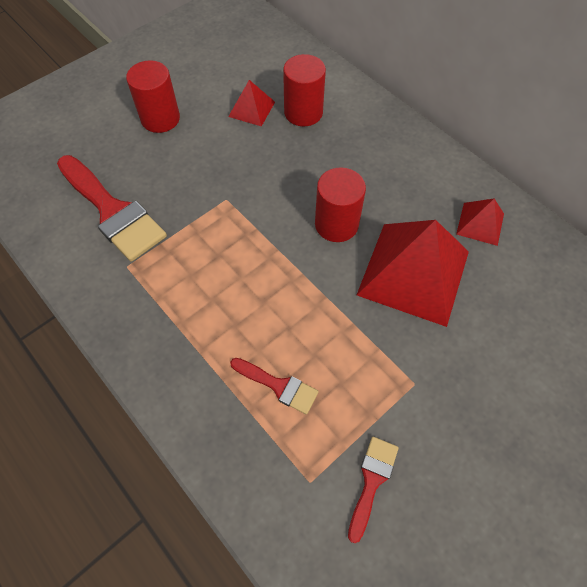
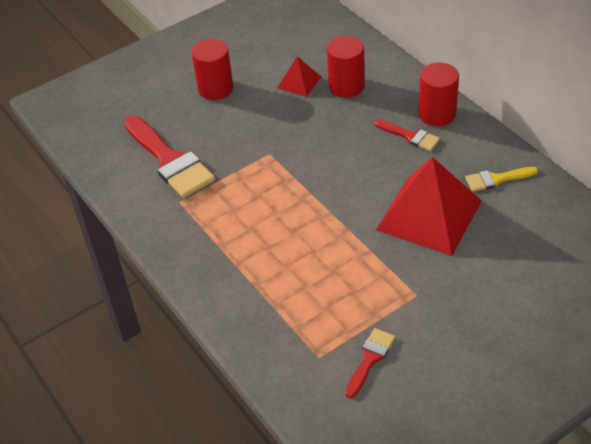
camera: 10 degrees right, 15 degrees down
red brush [230,358,319,414] -> red brush moved to [375,119,440,151]
red cylinder [315,167,366,242] -> red cylinder moved to [419,62,459,126]
red pyramid [456,199,504,246] -> yellow brush [465,167,538,192]

